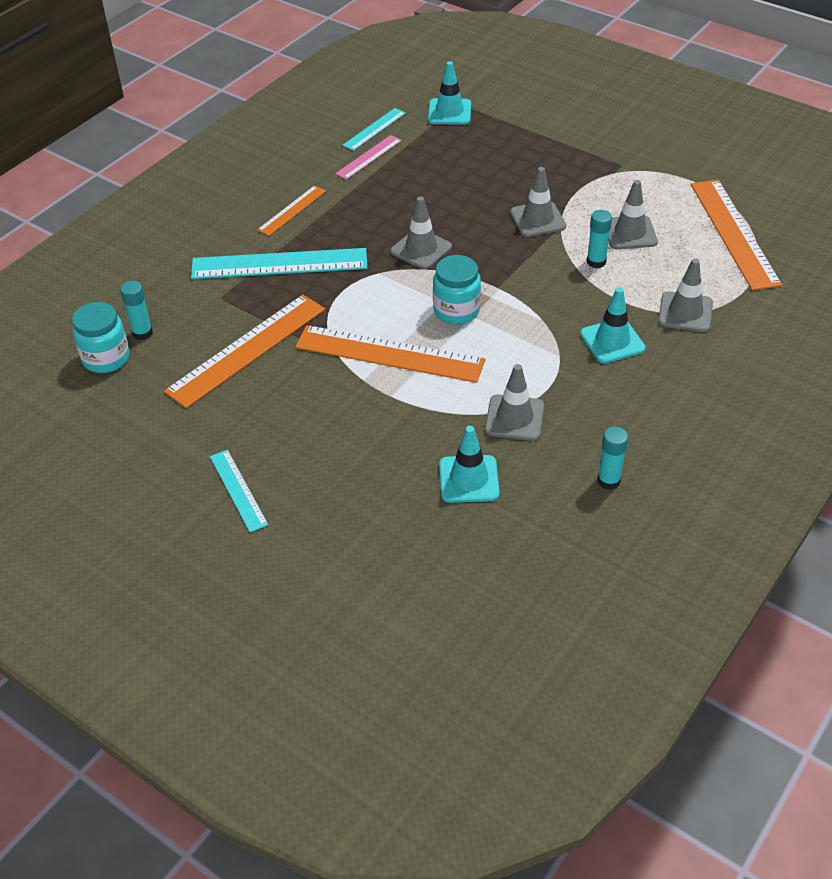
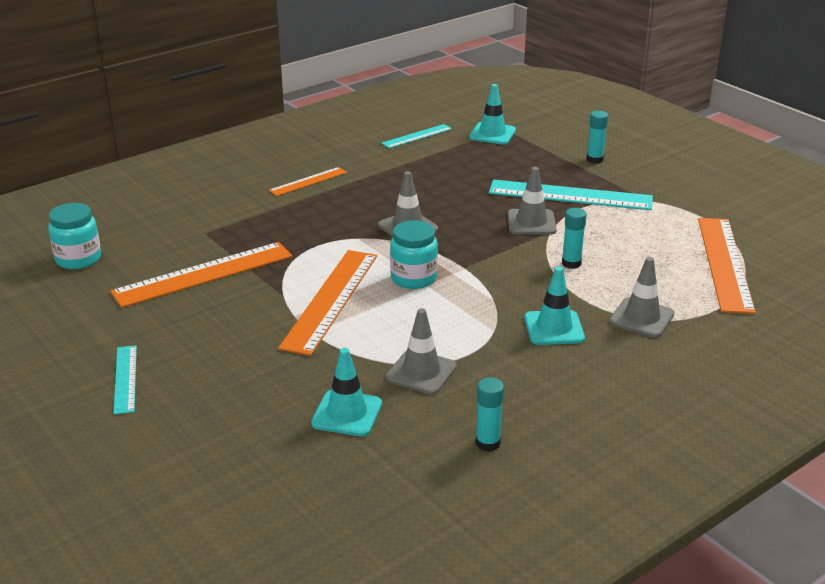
camera: 15 degrees right, 15 degrees down
turquoise glue stick [120,281,153,340] -> turquoise glue stick moved to [587,111,608,164]
turquoise ruler [191,248,367,279] -> turquoise ruler moved to [489,180,653,210]
orange ruler [295,325,485,383] -> orange ruler turned 75 degrees clockwise [278,250,377,356]
pink ruler [335,135,402,180] -> none
grey traffic cone [609,180,658,249] -> none

